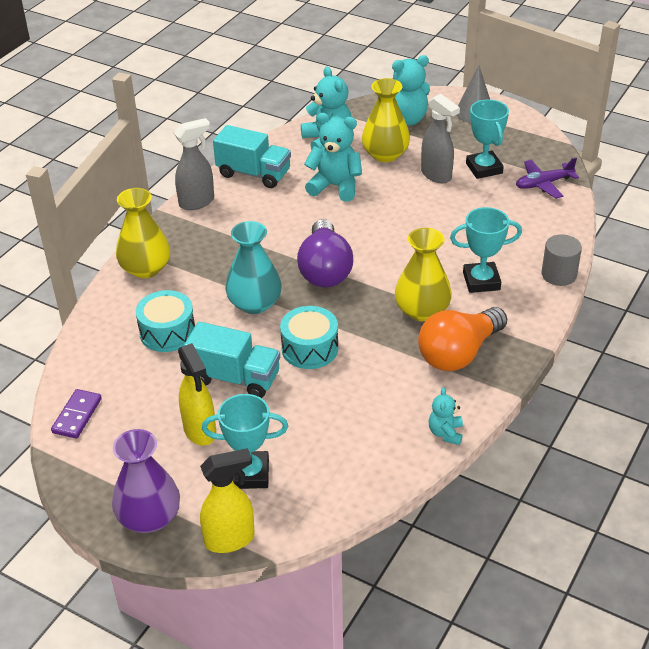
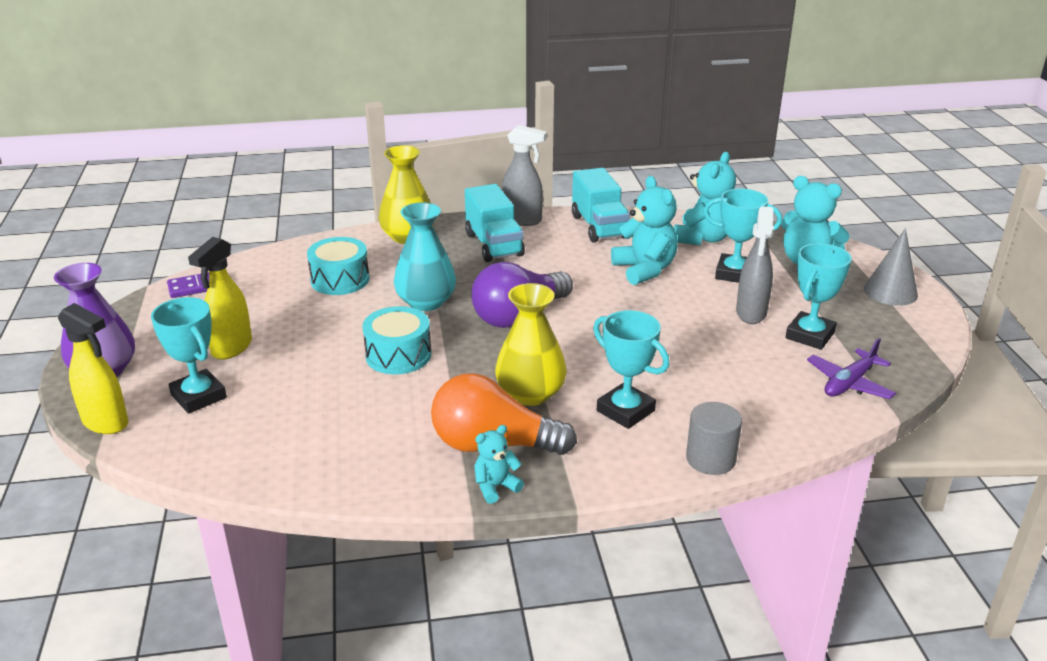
camera: 50 degrees right, 10 degrees down
turquoise truck [184,322,280,398] -> turquoise truck moved to [465,184,525,262]
yellow vase [362,78,410,162] -> turquoise trophy [703,189,782,283]
turquoise teddy bear [428,387,463,445] -> turquoise teddy bear moved to [474,425,524,504]
purple plane [516,158,579,199] -> purple plane turned 75 degrees counterclockwise [807,338,896,399]

